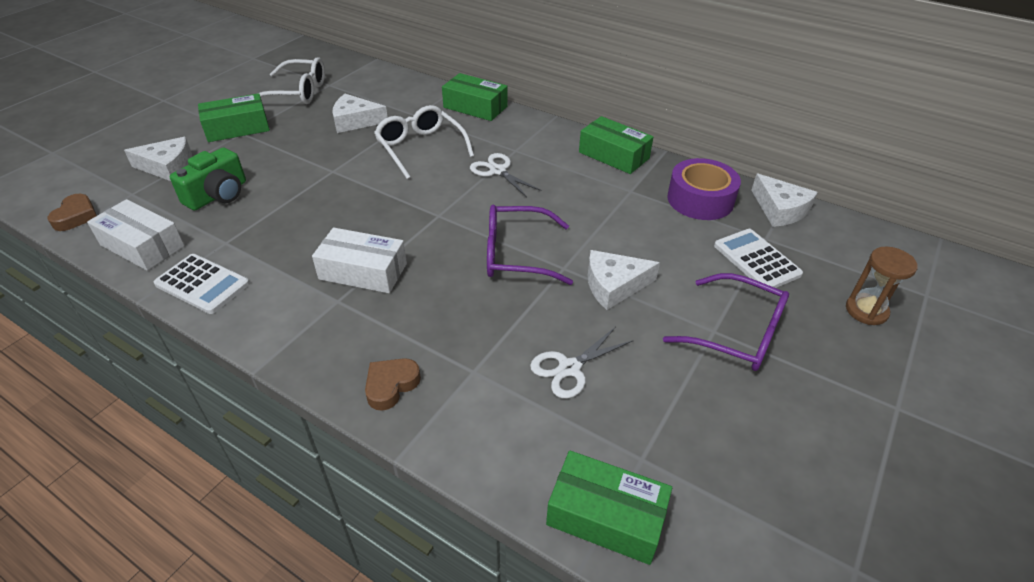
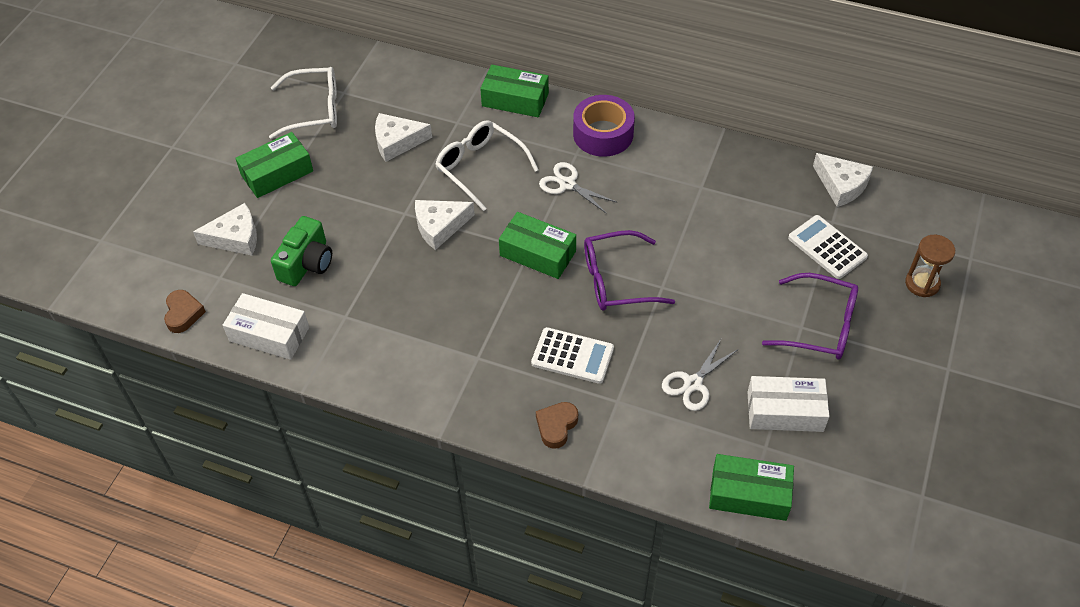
camera: 10 degrees left, 10 degrees up
white calculator [154,254,250,314] -> white calculator moved to [531,327,614,384]
white box [312,228,407,293] -> white box moved to [748,376,830,432]
green box [579,116,653,174] -> green box moved to [499,212,576,279]
white cheese [588,250,660,310] -> white cheese moved to [415,200,475,250]
purple tape [667,158,741,220] -> purple tape moved to [573,95,635,157]

